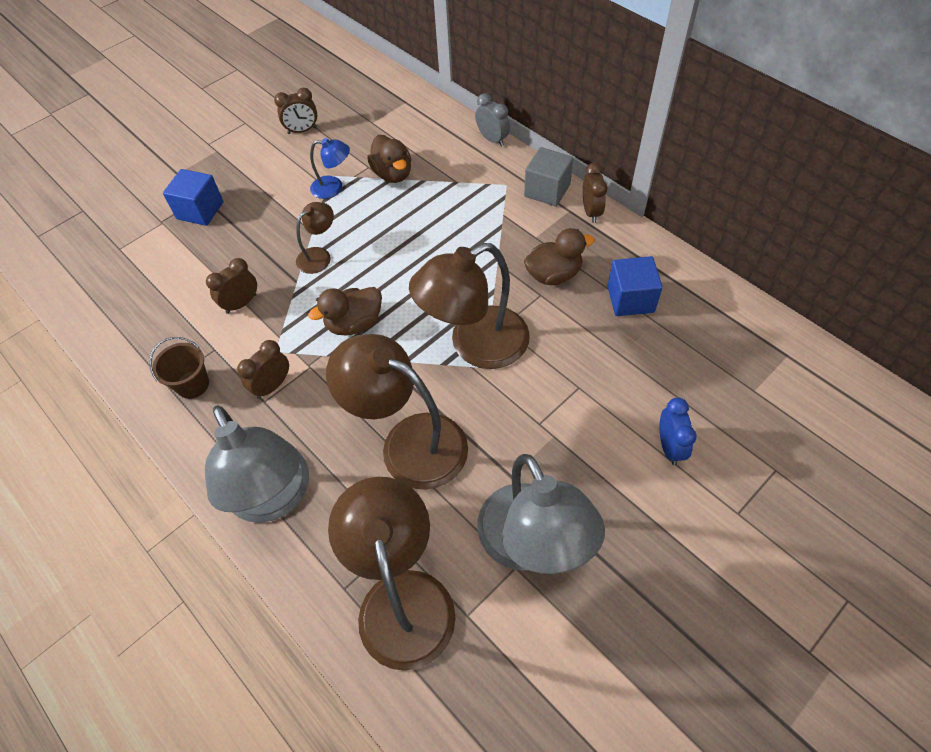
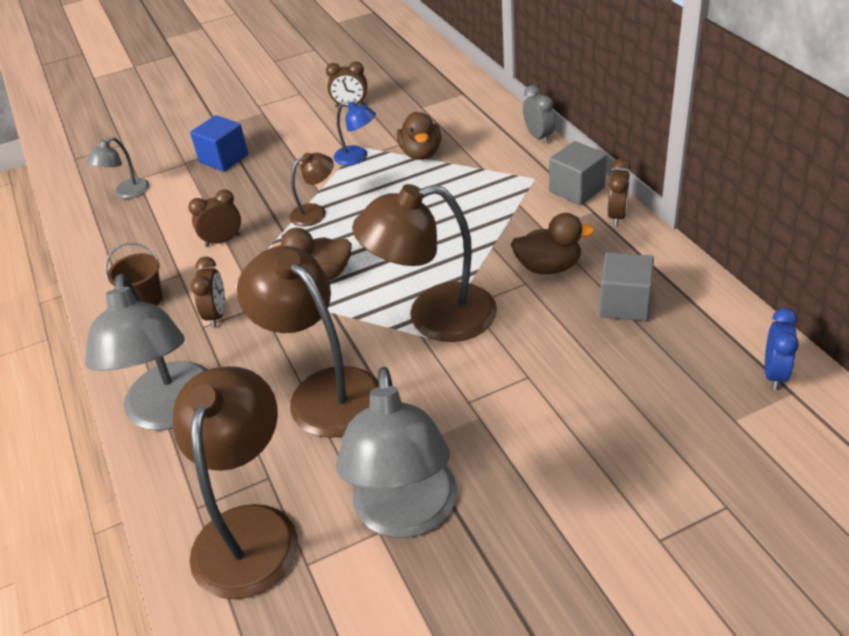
camera: 20 degrees right, 15 degrees down
brown clock [237,340,289,399] -> brown clock turned 120 degrees clockwise [191,257,225,328]
blue cube [607,256,663,316] -> grey cube [599,252,654,321]
blue clock [660,398,697,465] -> blue clock moved to [765,308,799,390]
none -> grey lamp [86,137,149,199]

